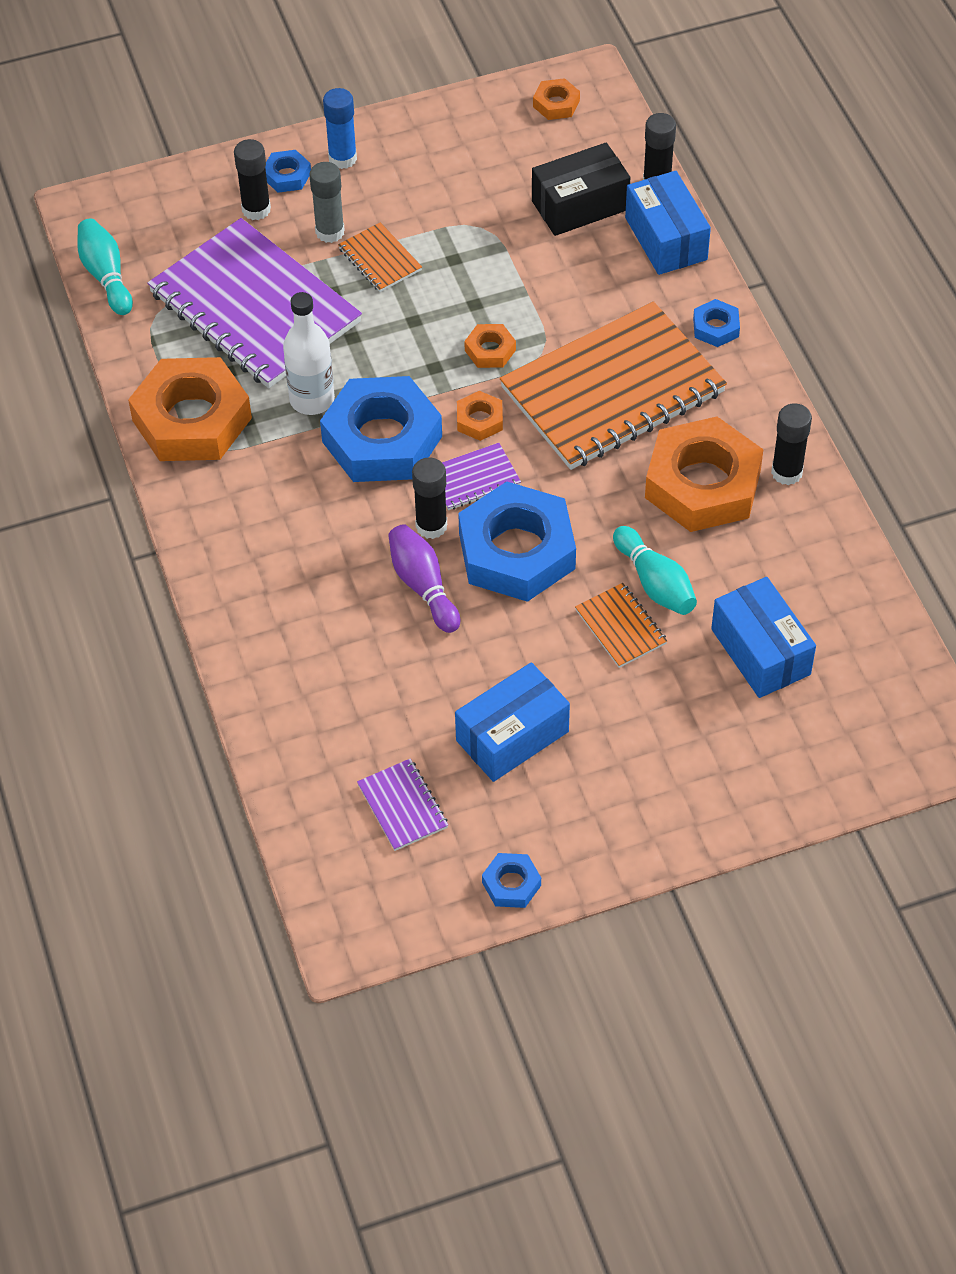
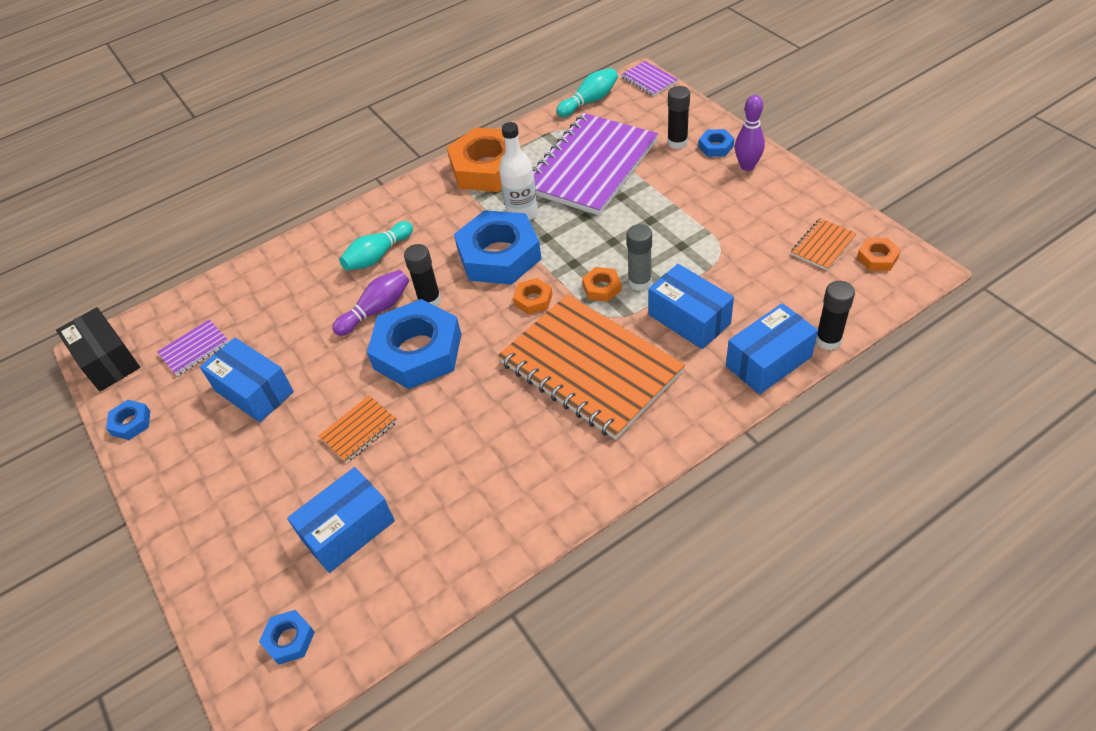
camera: 80 degrees right, 5 degrees down
grey glue stick [309,162,345,243] -> grey glue stick moved to [627,224,652,291]
blue glue stick [323,88,357,169] -> purple bowling pin [735,95,765,171]
orange notebook [338,222,422,292] -> orange notebook moved to [791,218,857,270]
purple notebook [442,443,521,510] -> purple notebook moved to [621,61,678,96]
black box [532,142,631,236] -> black box moved to [56,307,140,391]
turquoise bowling pin [613,526,697,615] -> turquoise bowling pin moved to [339,221,413,271]
orange nut [645,416,764,532] -> none
blue nut [693,299,740,347] -> blue nut moved to [259,610,315,665]
black glue stick [771,403,812,485] -> none
none -> blue box [648,264,734,349]

